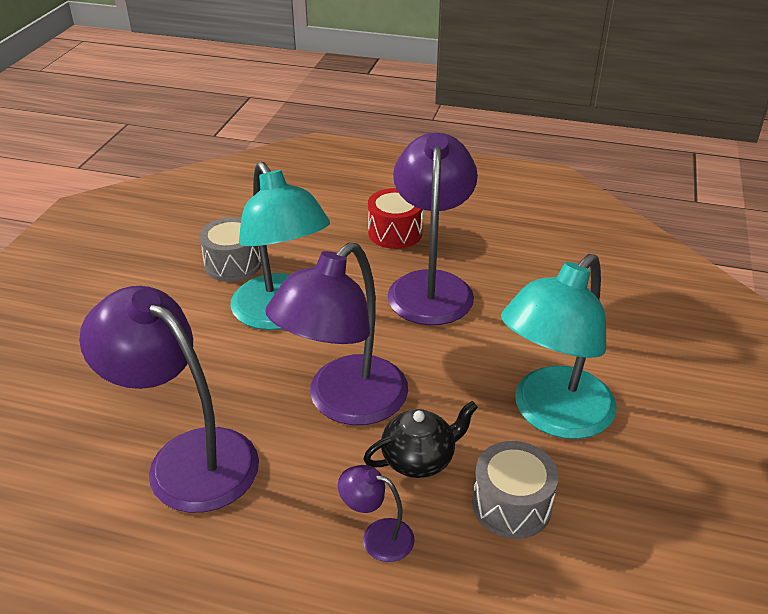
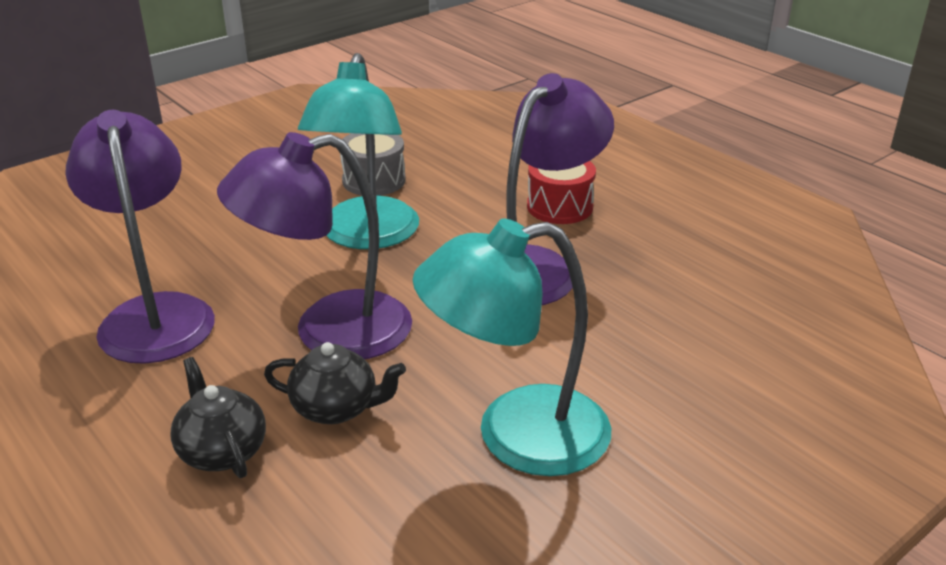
camera: 35 degrees right, 5 degrees down
purple lamp [338,465,415,562] -> black teapot [170,357,266,478]
grey drum [472,441,559,539] -> none

